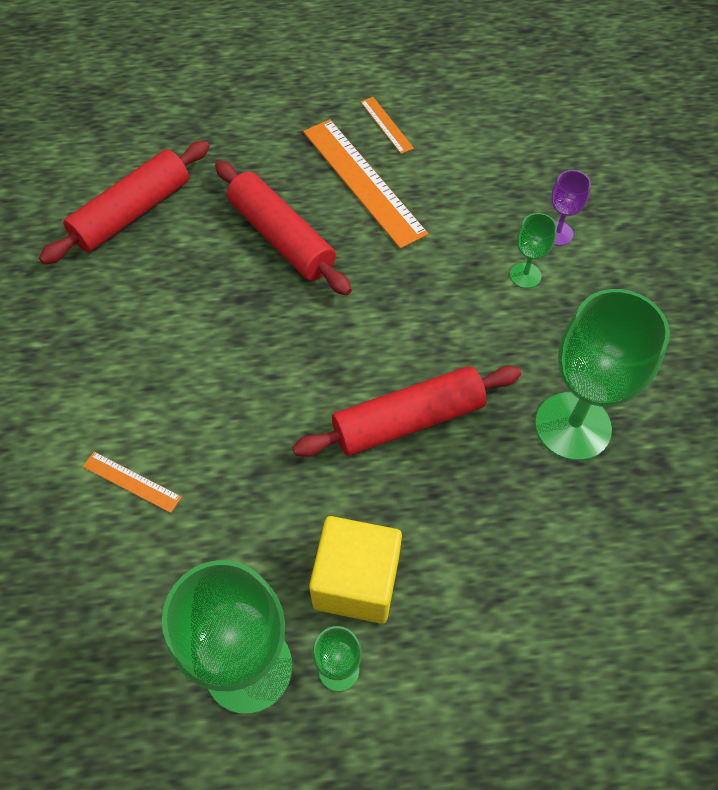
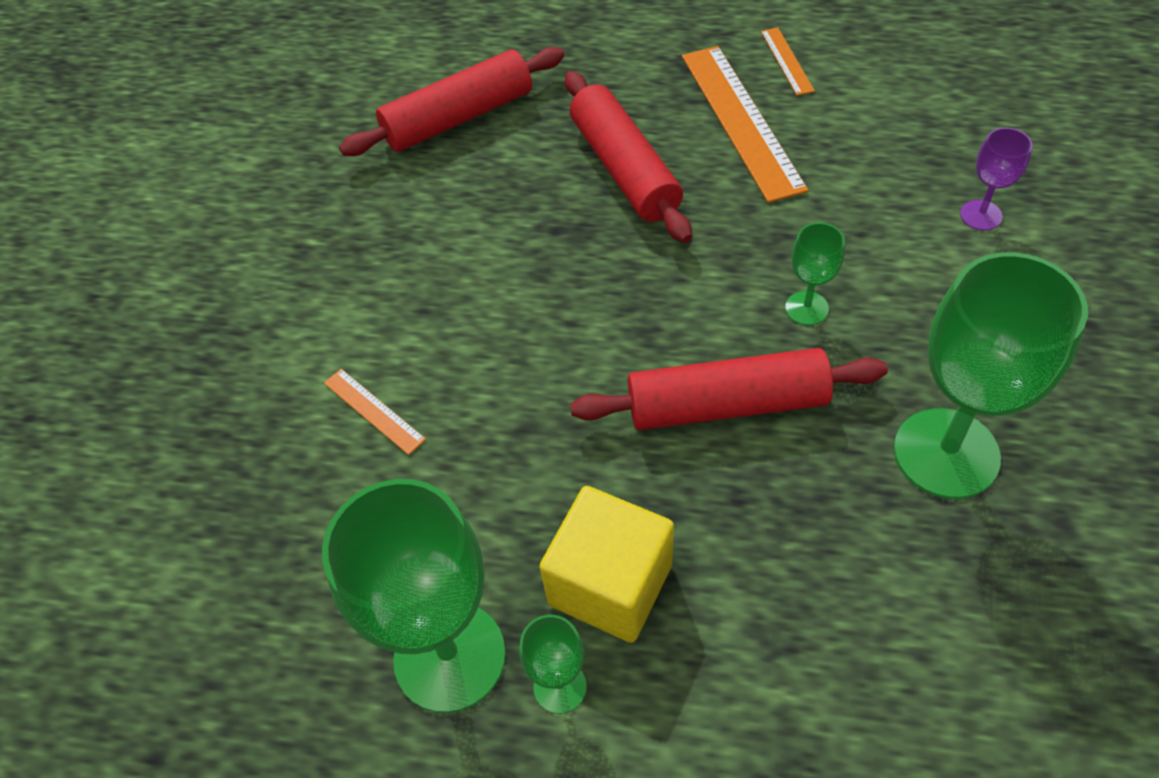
camera: 20 degrees right, 5 degrees down
green goblet [510,213,557,289] -> green goblet moved to [785,222,845,325]

